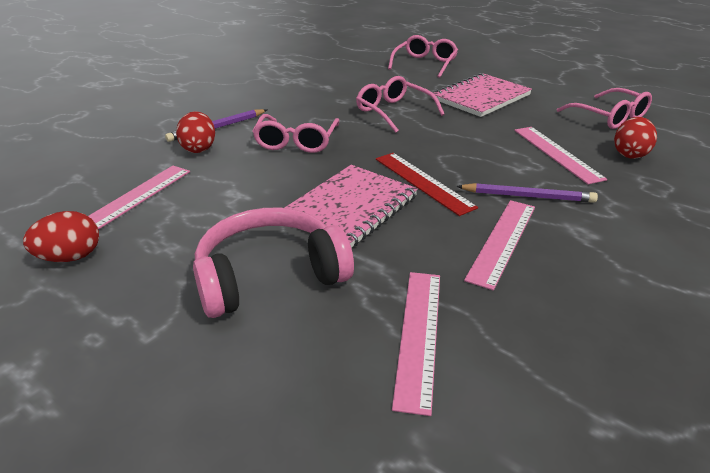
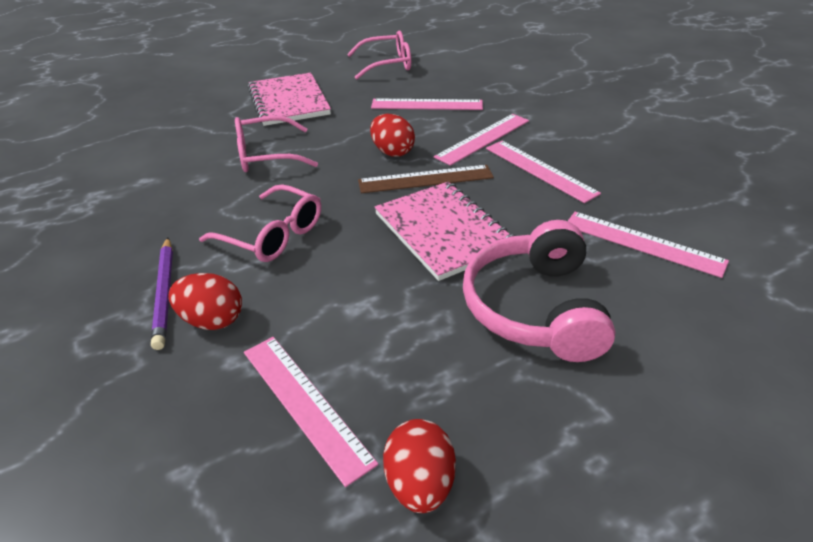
camera: 65 degrees left, 5 degrees up
red ruler [376,153,478,216] -> brown ruler [358,165,494,193]
pink glasses [388,35,458,78] -> none
purple pencil [456,183,598,203] -> pink ruler [434,114,529,166]
red egg [614,117,657,159] -> red egg moved to [370,114,415,157]

